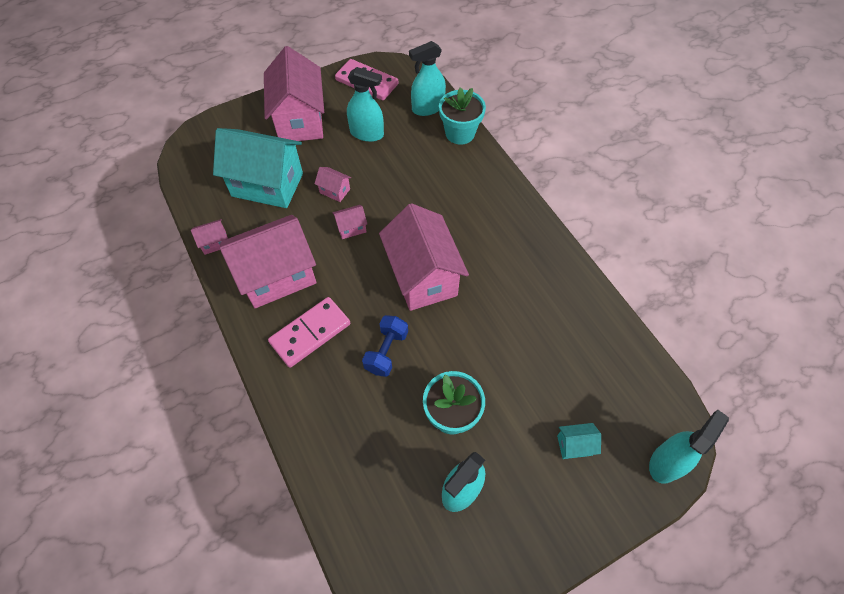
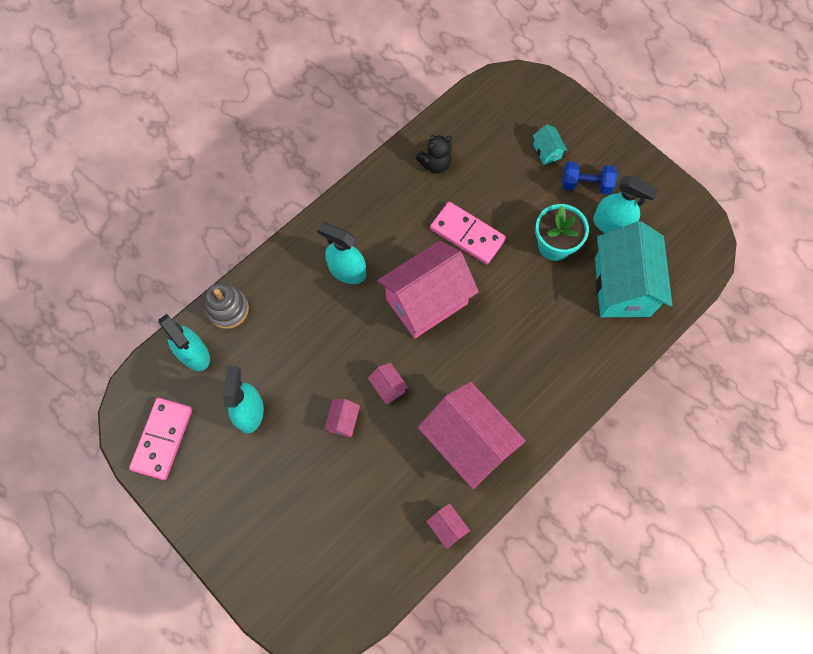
camera: 105 degrees left, 10 degrees up
turquoise house [213,128,303,208] -> turquoise house moved to [595,221,672,317]
pink house [264,46,324,141] -> none
pink domino [268,297,350,368] -> pink domino moved to [430,202,506,264]
blue dumbbell [362,315,408,377] -> blue dumbbell moved to [562,161,617,194]
turquoise flower pot [439,87,486,145] -> grey stacking toy [205,283,249,329]
turquoise spray bottle [649,410,729,484] -> turquoise spray bottle moved to [317,222,366,284]
none -> black teddy bear [416,135,452,174]

